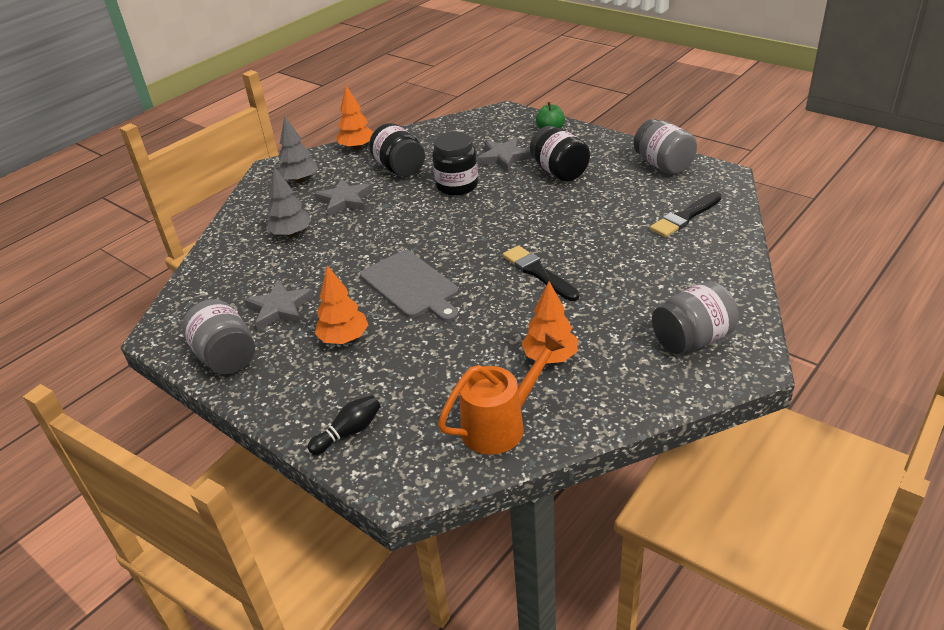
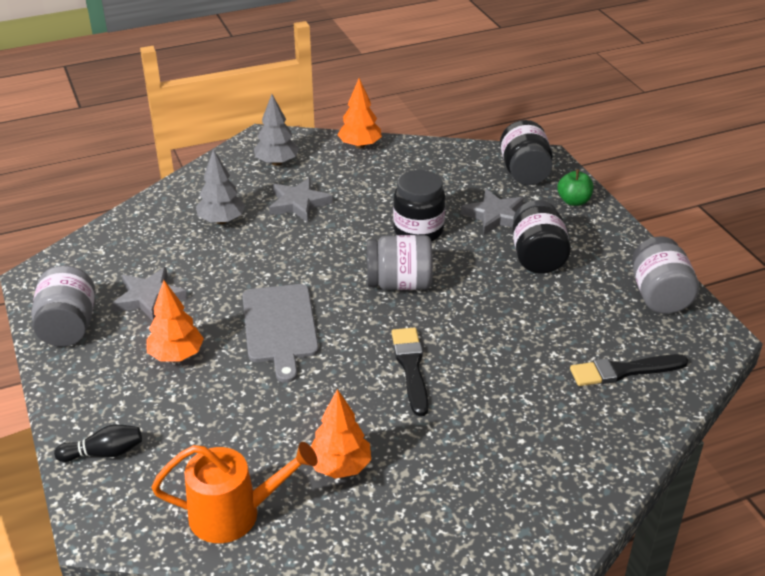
camera: 25 degrees right, 0 degrees up
black jar [369,123,425,177] -> black jar moved to [500,120,553,185]
grey jar [652,281,739,354] -> grey jar moved to [367,235,433,290]

